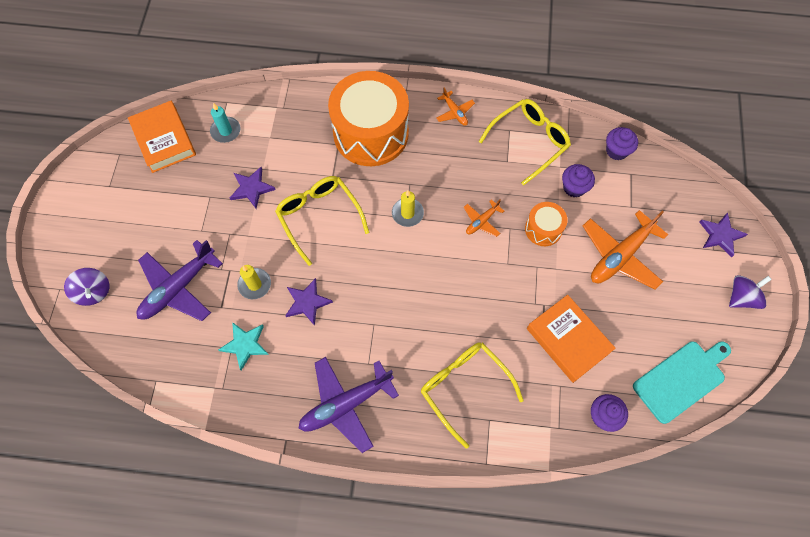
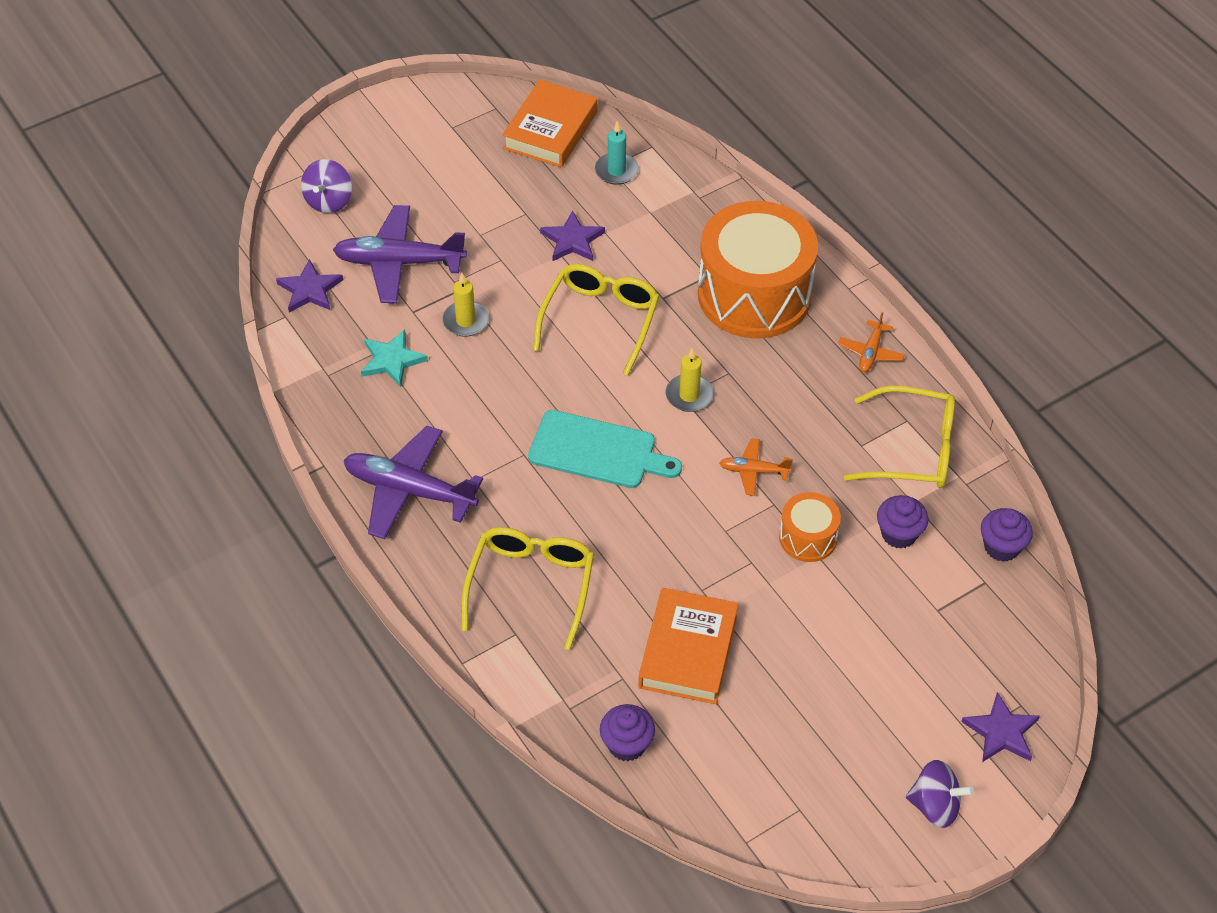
camera: 50 degrees right, 15 degrees down
purple star [285,278,333,326] -> purple star moved to [276,259,343,313]
orange plane [583,210,668,289] -> none
turquoise cutting board [633,342,731,424] -> turquoise cutting board moved to [528,410,682,488]

